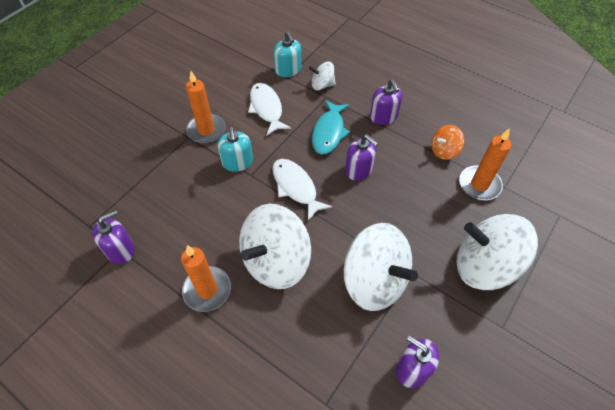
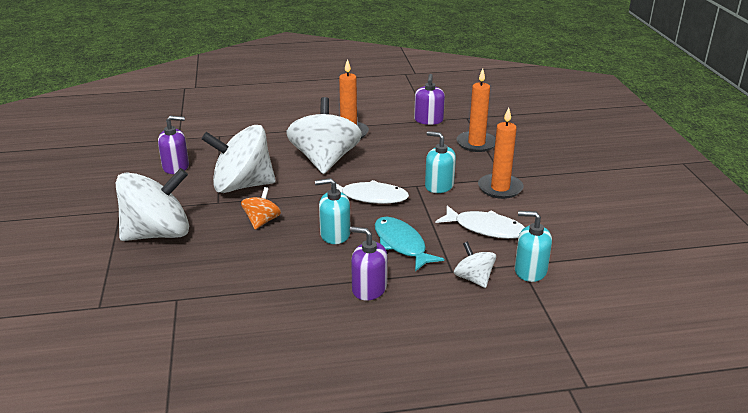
camera: 135 degrees right, 25 degrees down
white spinning top [309,61,336,90] -> white spinning top turned 75 degrees counterclockwise [454,242,496,288]
purple soap dispenser [345,134,378,181] -> turquoise soap dispenser [315,178,350,244]
orange spinning top [431,125,464,160] -> orange spinning top moved to [241,187,281,230]
orange candle [459,129,512,200] -> orange candle moved to [456,68,496,152]

